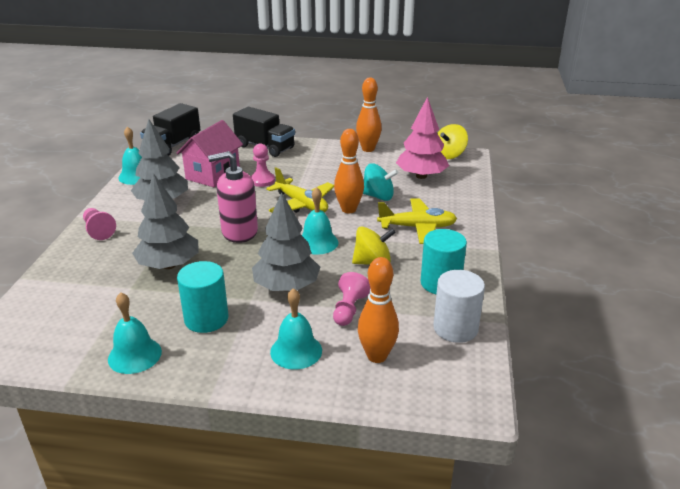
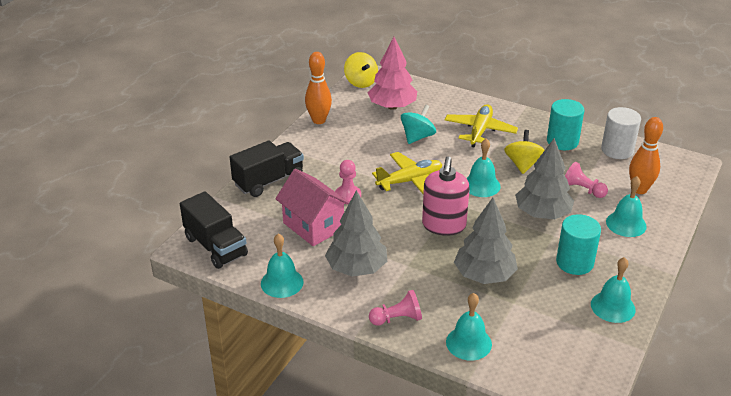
camera: 70 degrees left, 5 degrees up
orange bowling pin [334,129,364,213] -> none
none -> turquoise bell [446,293,492,360]

